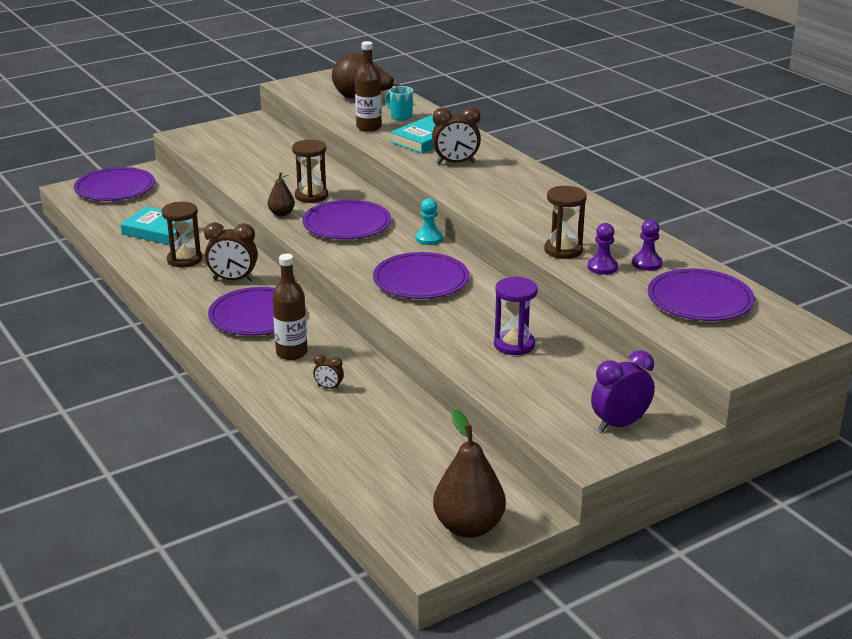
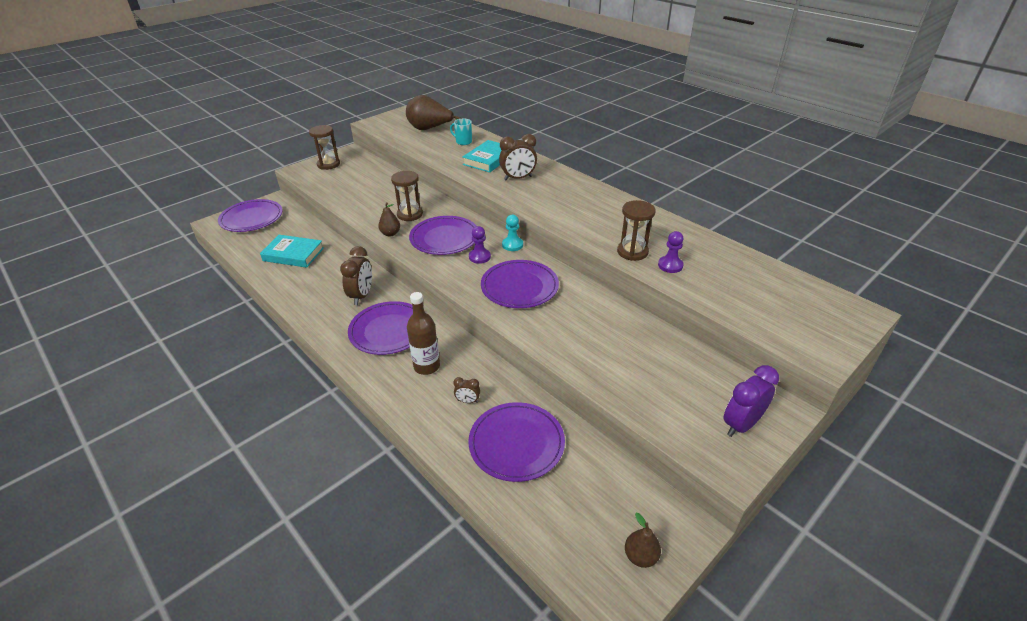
camera: 10 degrees left, 10 degrees up
brown hourglass [162,202,202,268] -> brown hourglass moved to [309,125,340,170]
brown clock [204,222,258,281] -> brown clock turned 75 degrees counterclockwise [340,246,372,305]
brown bottle [355,41,382,132] -> none
brown pear [433,409,506,538] -> brown pear [625,513,661,568], size x0.53
purple hourglass [494,277,538,355] -> none
purple pawn [632,219,663,271] -> purple pawn moved to [469,226,491,264]
purple plate [648,269,755,321] -> purple plate moved to [468,402,565,482]

